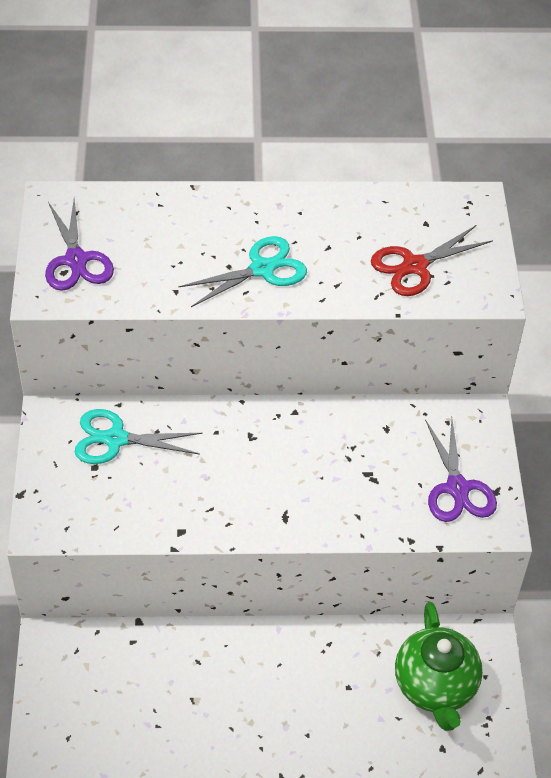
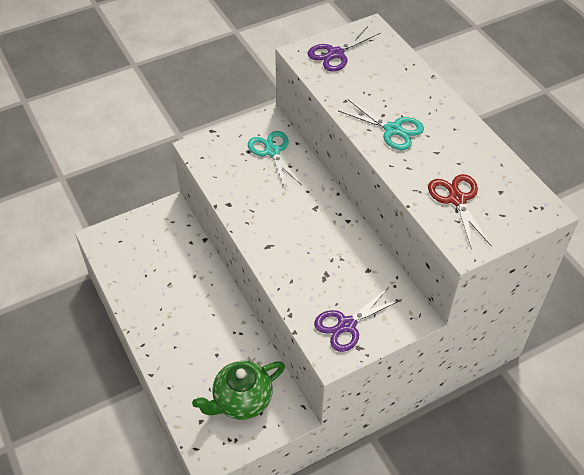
camera: 65 degrees right, 0 degrees up
red scissors [371,225,493,296] -> red scissors turned 45 degrees clockwise [428,174,492,250]

